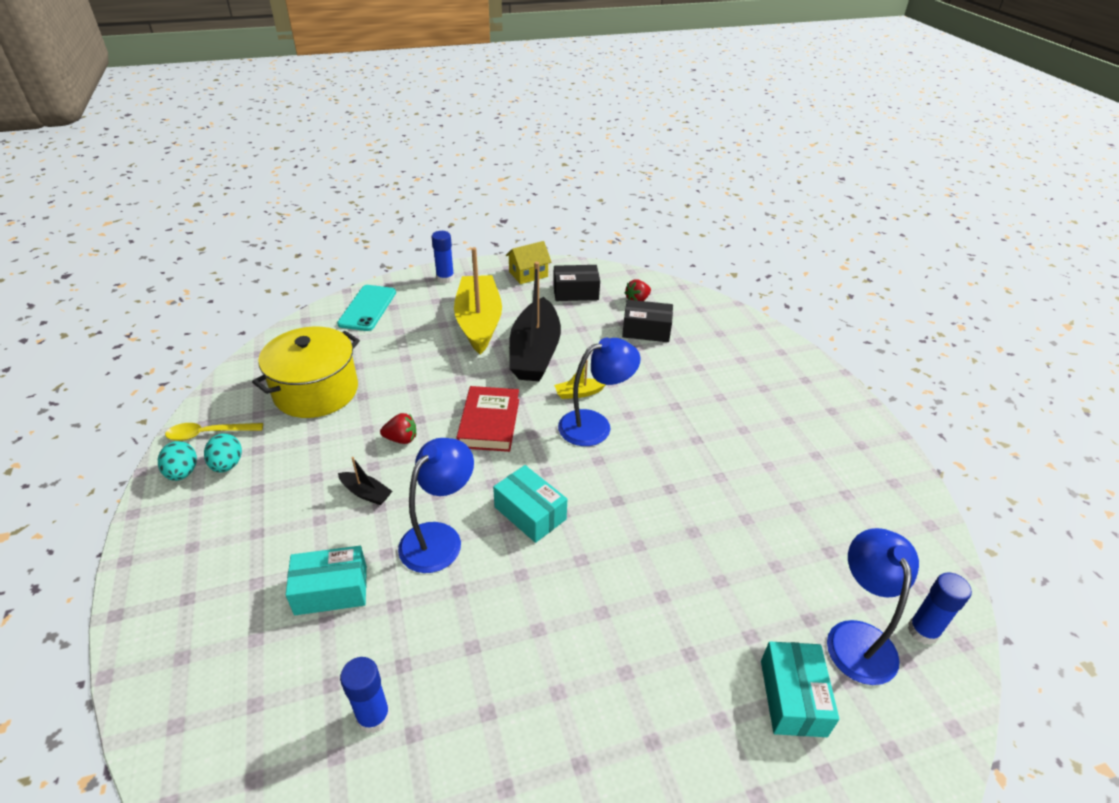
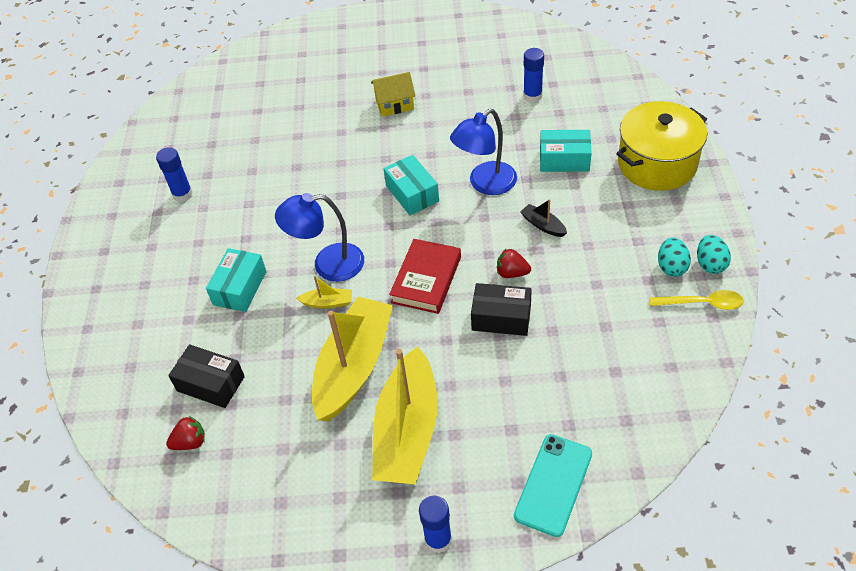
camera: 160 degrees left, 10 degrees up
yellow pot [252,326,360,418] -> yellow pot moved to [616,101,707,191]
yellow house [506,241,551,284] -> yellow house moved to [371,72,415,117]
black boat [509,261,561,381] -> yellow boat [312,297,393,421]
black box [553,265,600,301] -> black box moved to [471,283,532,336]
turquoise box [761,642,839,737] -> turquoise box moved to [206,248,267,312]
blue lamp [827,528,919,685] -> none
blue glue stick [908,573,972,645] -> blue glue stick moved to [156,147,193,202]

